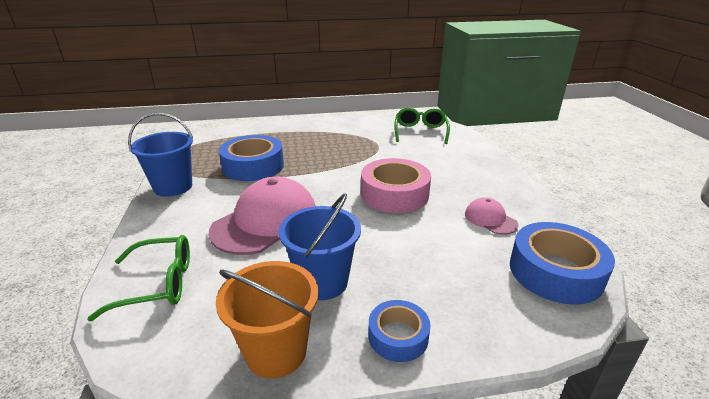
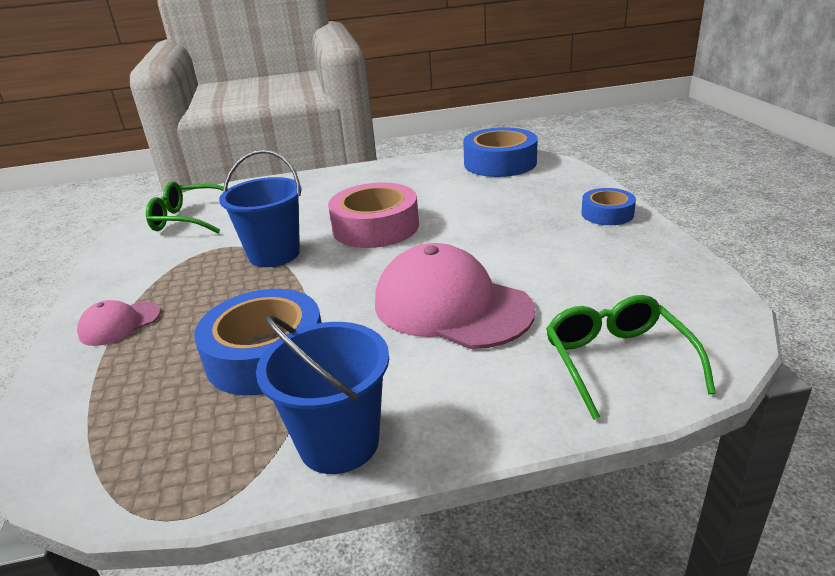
camera: 90 degrees left, 0 degrees up
orange bucket [216,261,319,379] -> none
blue bucket [278,193,361,300] -> blue bucket moved to [219,150,302,267]
pink cap [465,197,518,235] -> pink cap moved to [77,300,161,346]

